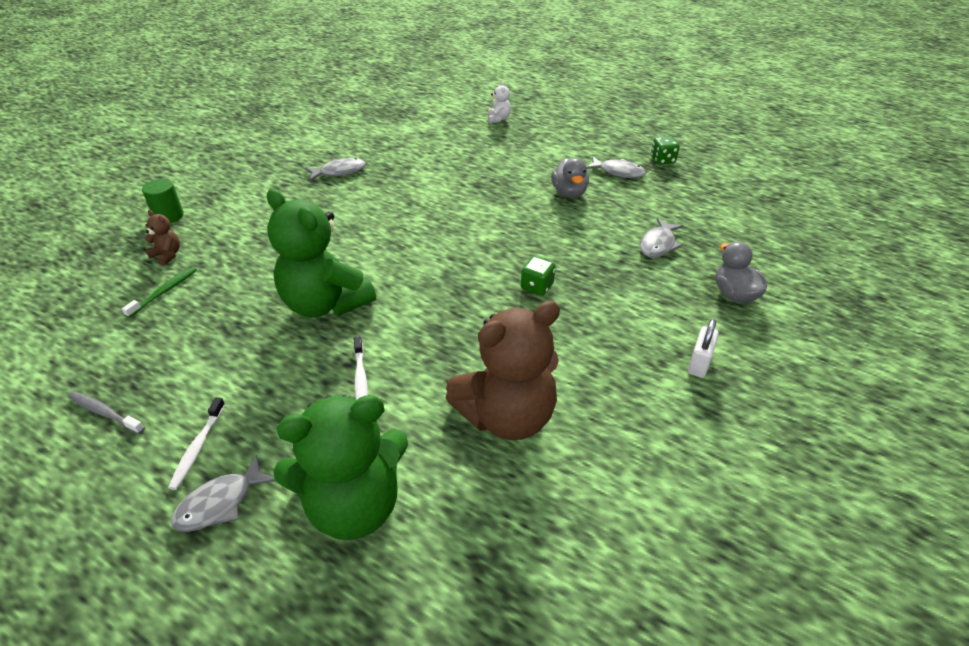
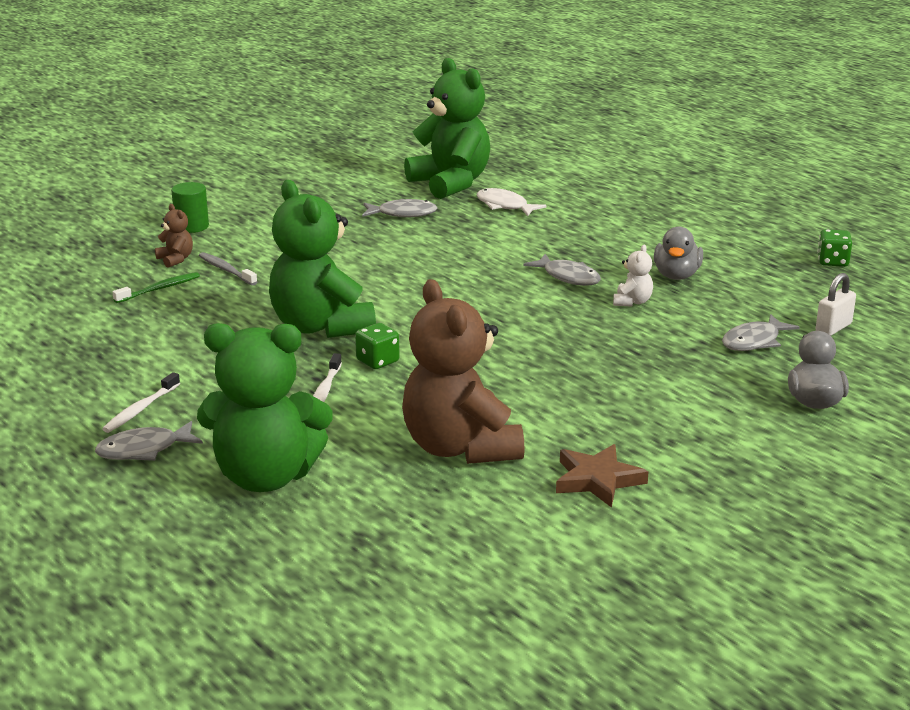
camera: 20 degrees right, 15 degrees down
grey toothbrush [68,391,145,434] -> grey toothbrush moved to [199,252,257,285]
brown teddy bear [446,301,560,440] -> brown teddy bear turned 75 degrees clockwise [402,279,525,464]
white teddy bear [488,81,511,123] -> white teddy bear moved to [613,245,653,306]
green dice [521,256,556,296] -> green dice moved to [355,323,400,369]
grey fish [586,156,646,178] -> grey fish moved to [523,254,601,286]
white padlock [688,319,719,378] -> white padlock moved to [816,273,856,336]
none -> green teddy bear [404,58,490,199]
none -> white fish [477,188,547,216]
none -> brown star [556,444,648,508]

